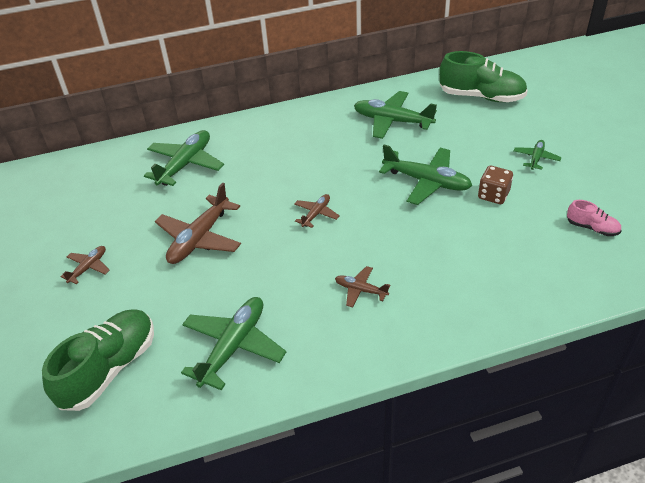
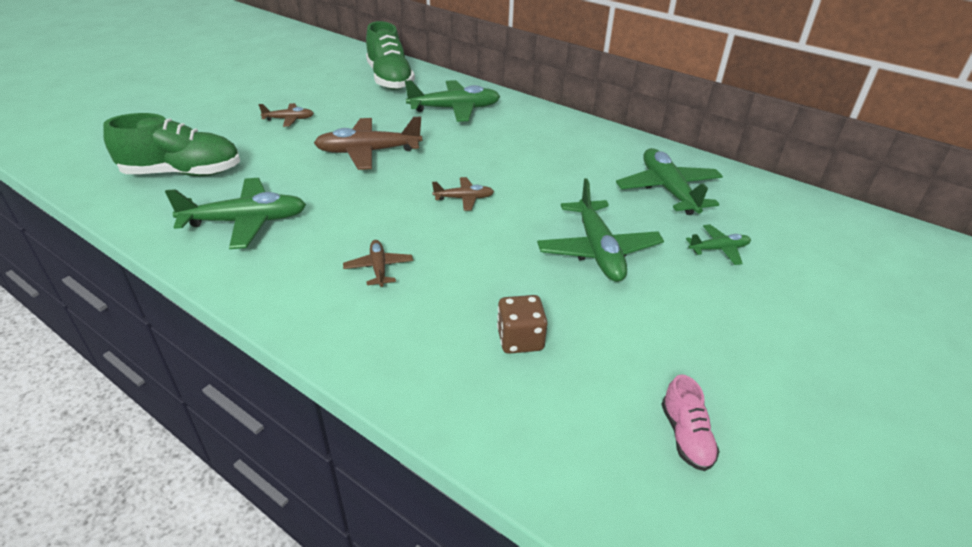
camera: 50 degrees right, 5 degrees down
green shoe [439,51,528,102] -> green shoe moved to [366,21,415,90]
brown dice [478,165,513,204] -> brown dice moved to [497,295,548,354]
green plane [514,140,562,170] -> green plane moved to [686,224,751,265]

